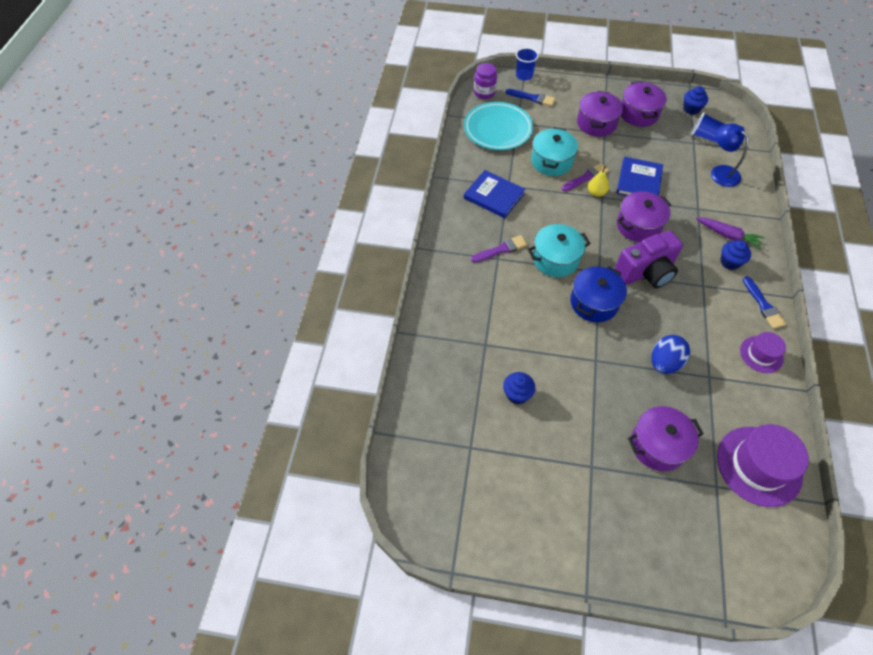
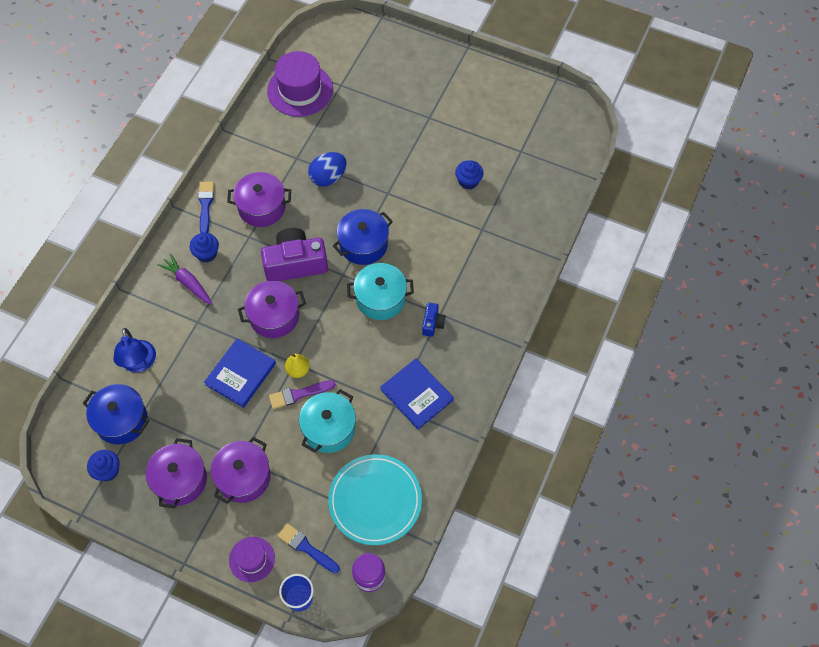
camera: 165 degrees left, 5 degrees up
purple brush [471,235,527,263] -> blue camera [422,303,446,337]
purple pot [628,406,704,471] -> purple pot moved to [227,172,291,227]
blue cup [691,112,724,143] -> blue pot [83,384,150,444]
purple hat [740,332,786,373] -> purple hat moved to [229,537,275,582]

